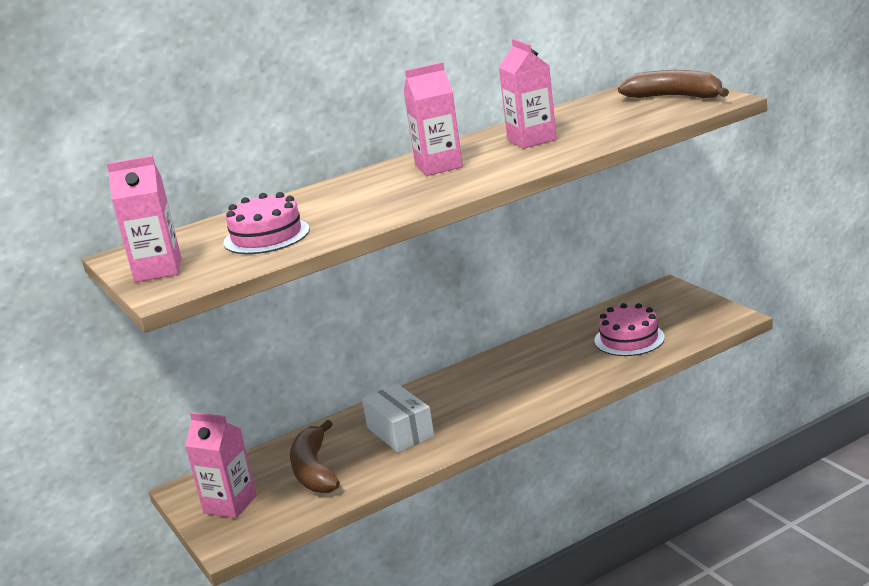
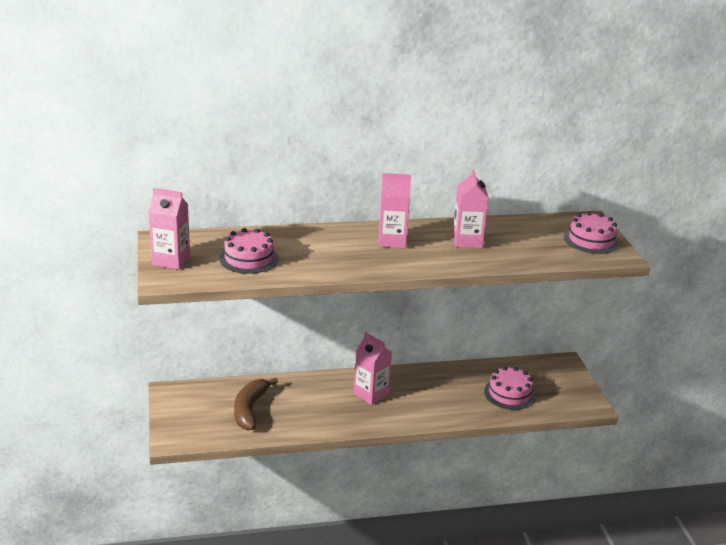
camera: 15 degrees right, 5 degrees up
pink carton [185,412,257,518] -> pink carton moved to [354,332,392,405]
white box [362,384,434,453] -> none
brown banana [618,70,729,98] -> pink cake [564,211,620,254]

